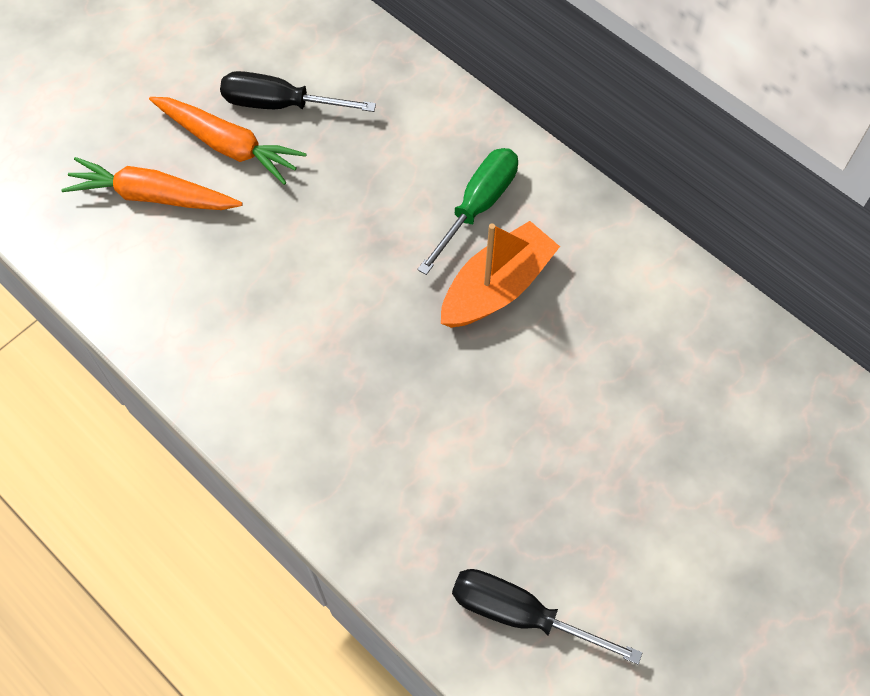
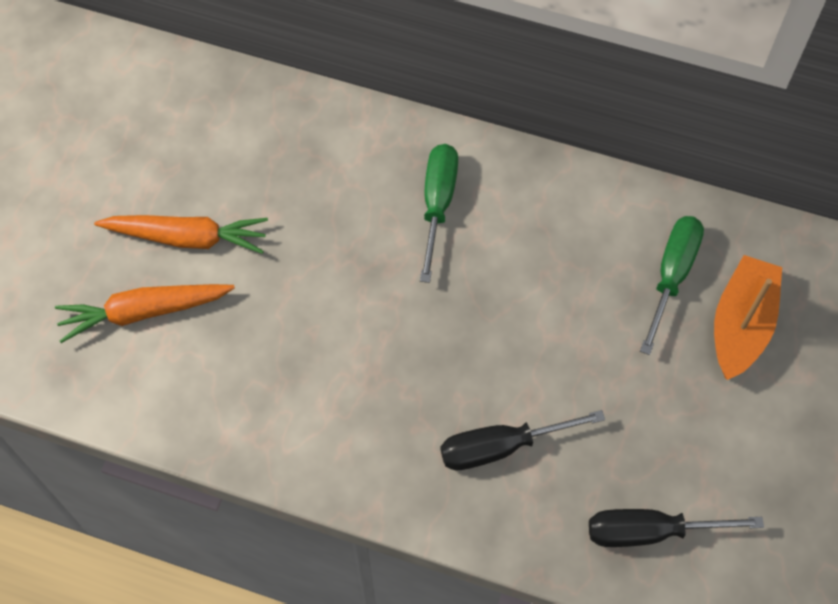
camera: 25 degrees left, 0 degrees up
black screwdriver [220,71,376,112] -> black screwdriver moved to [440,410,605,470]
orange boat [441,221,560,328] -> orange boat moved to [714,255,782,380]
none -> green screwdriver [640,216,704,355]

